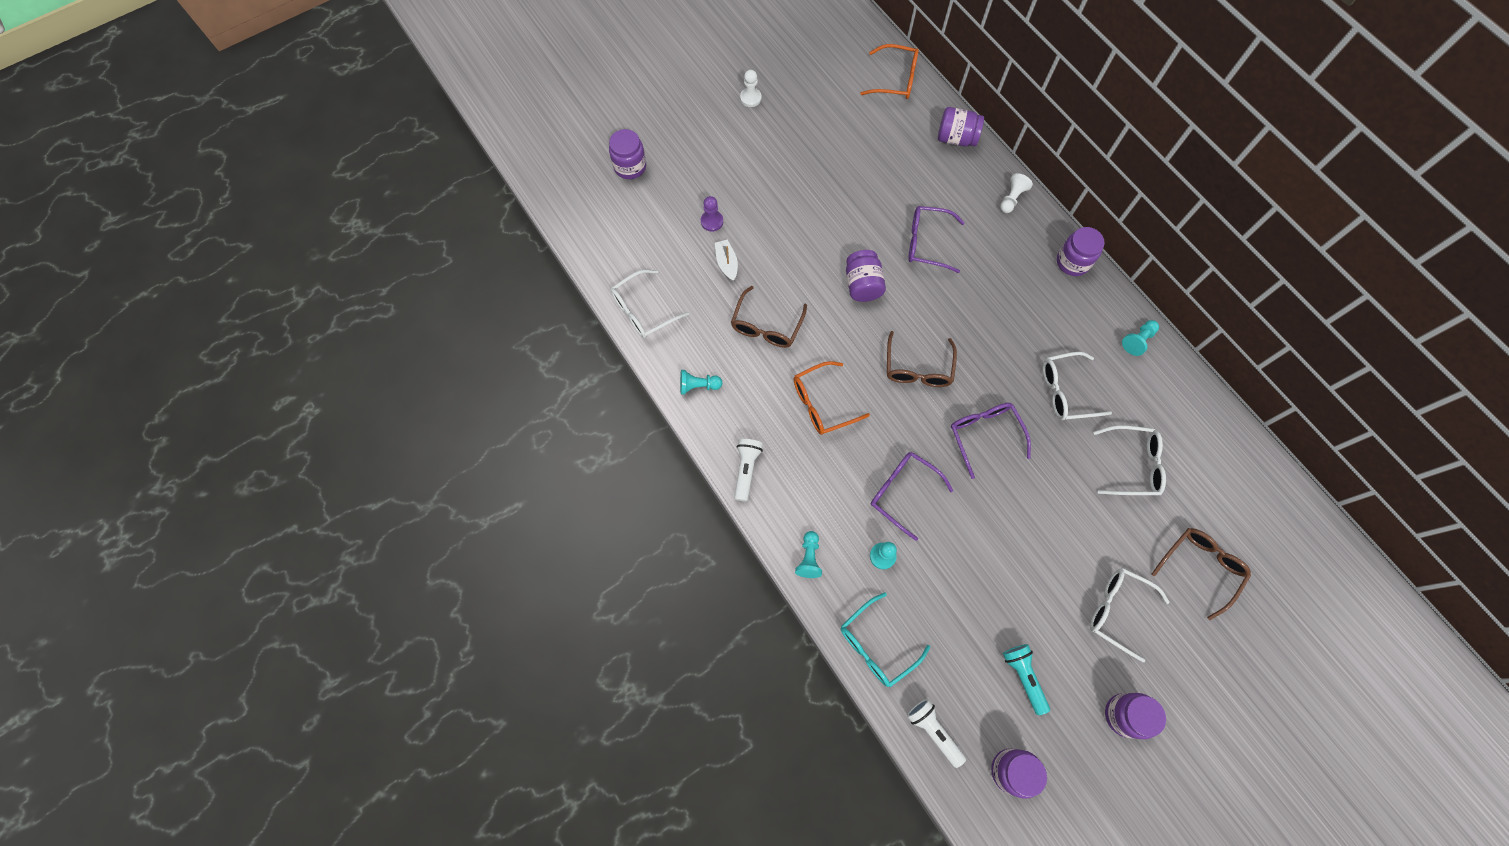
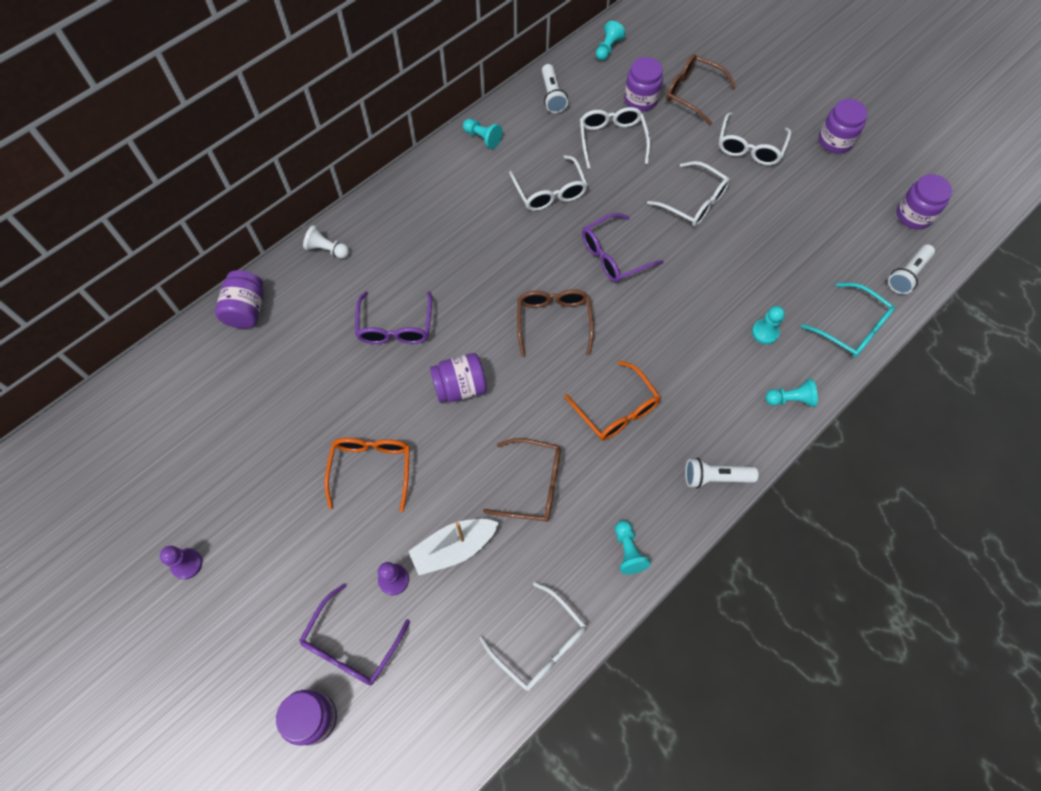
camera: 100 degrees left, 5 degrees down
white boat [715,240,738,281] -> white boat [408,519,499,575], size x1.54
white pawn [740,70,762,107] -> purple pawn [160,546,202,580]
orange glasses [860,44,919,99] -> orange glasses moved to [324,438,410,512]
purple glasses [871,452,953,541] -> purple glasses moved to [299,583,410,685]
brown glasses [887,331,957,387] -> brown glasses turned 90 degrees counterclockwise [517,289,594,357]
turquoise flashlight [1003,644,1050,715] -> none
purple jar [1057,227,1105,276] -> purple jar moved to [624,57,663,111]
none -> white flashlight [542,64,568,113]
none -> turquoise pawn [596,21,626,61]
none -> white glasses [647,161,730,227]

